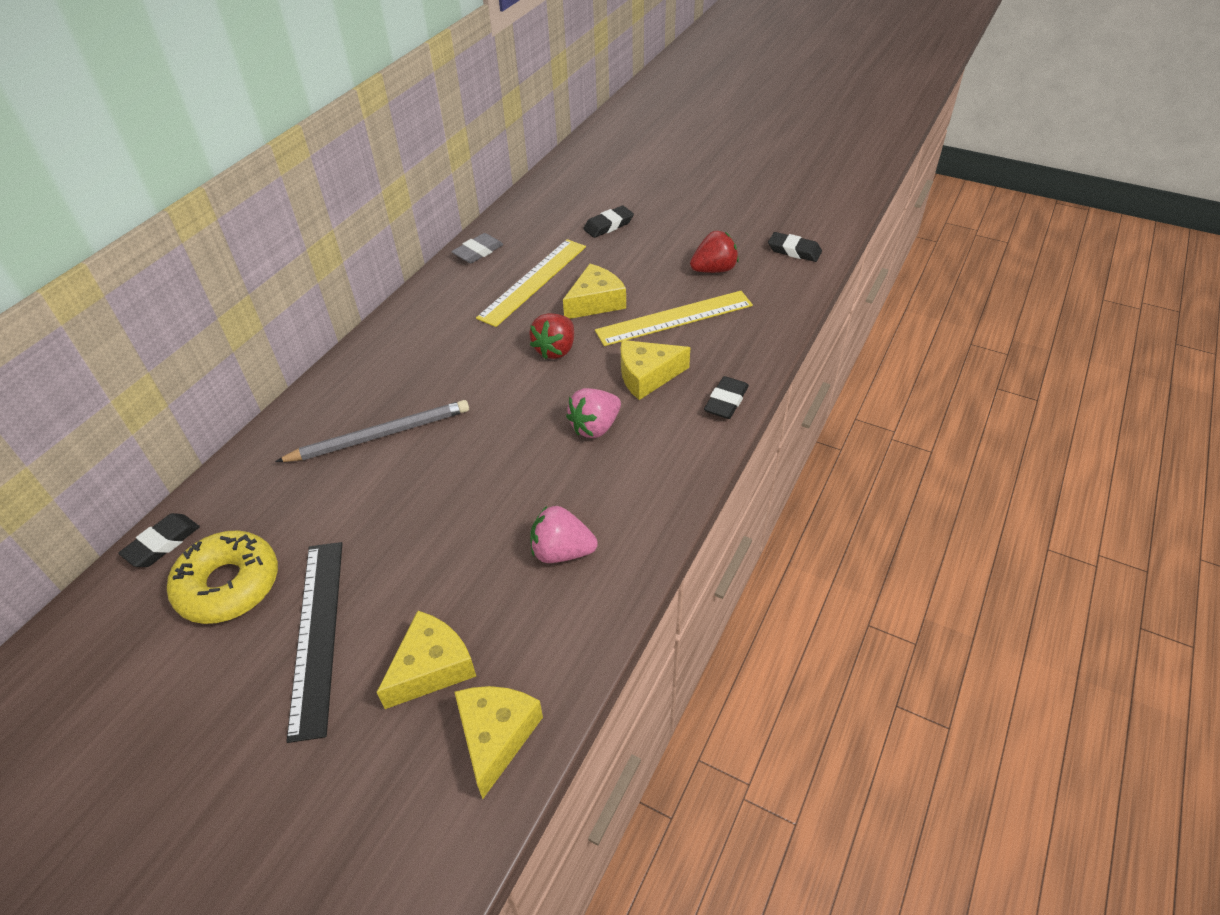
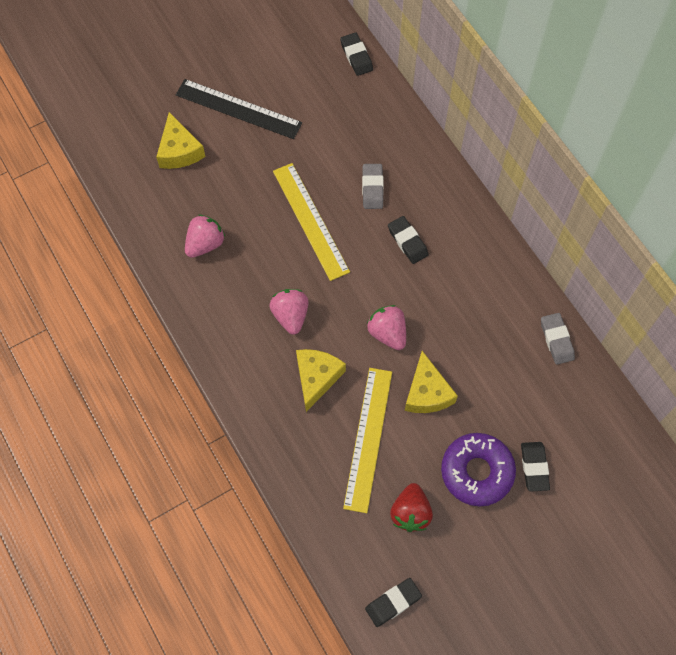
camera: 120 degrees right, 20 degrees up
yellow donut [167,530,278,624] -> none
grey pencil [275,400,469,462] -> grey eraser [362,164,384,209]
yellow cheese [455,686,543,799] -> none
yellow ruler [476,239,586,327] -> yellow ruler moved to [273,163,350,281]
red strawberry [529,313,574,359] -> pink strawberry [367,305,406,350]
black eraser [704,376,749,419] -> black eraser moved to [388,216,429,264]
none -> purple donut [441,433,516,506]

